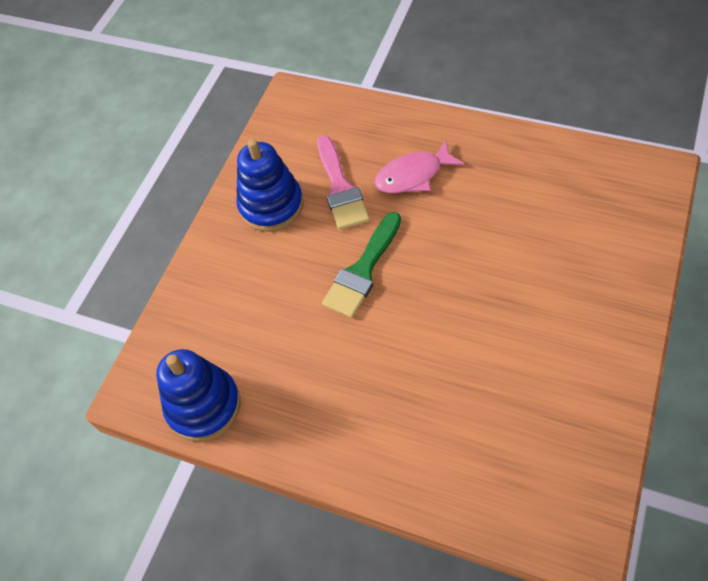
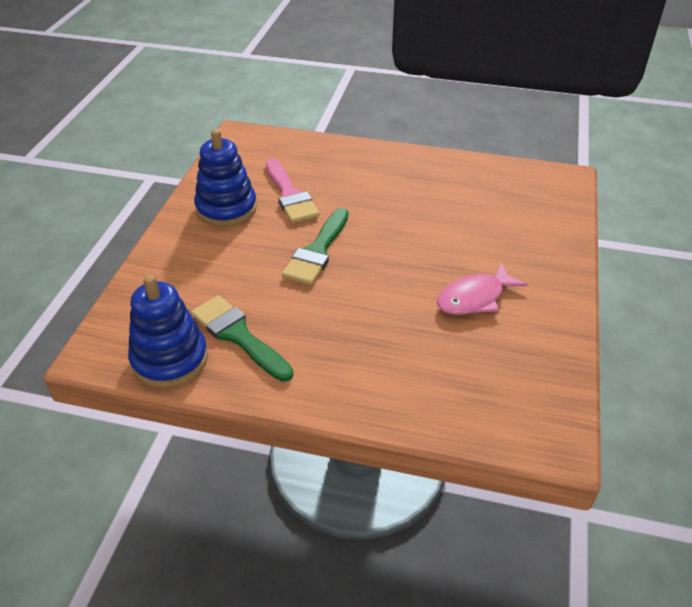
camera: 15 degrees left, 15 degrees down
pink fish [374,140,464,193] -> pink fish moved to [437,263,527,315]
none -> green brush [191,295,293,382]

